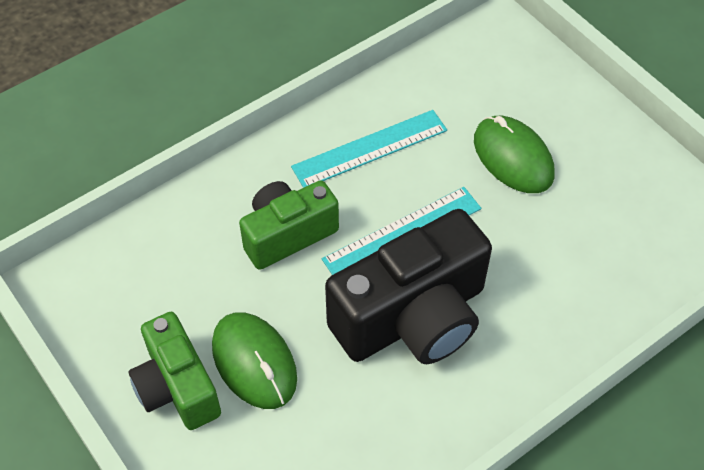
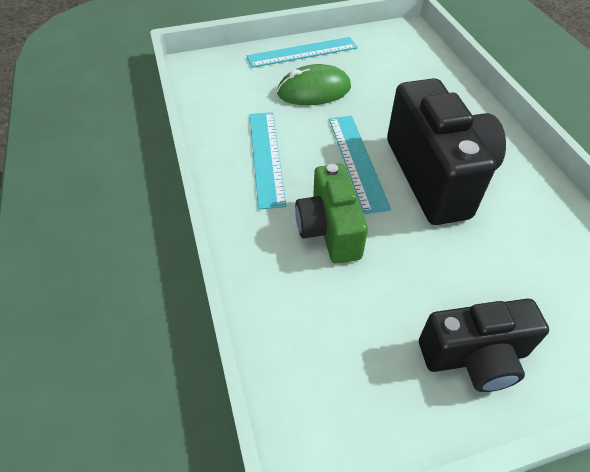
camera: 70 degrees left, 5 degrees down
green camera [128,312,221,430] -> black camera [419,298,549,392]
green mouse [212,312,297,409] -> none
none -> turquoise ruler [246,37,358,68]

